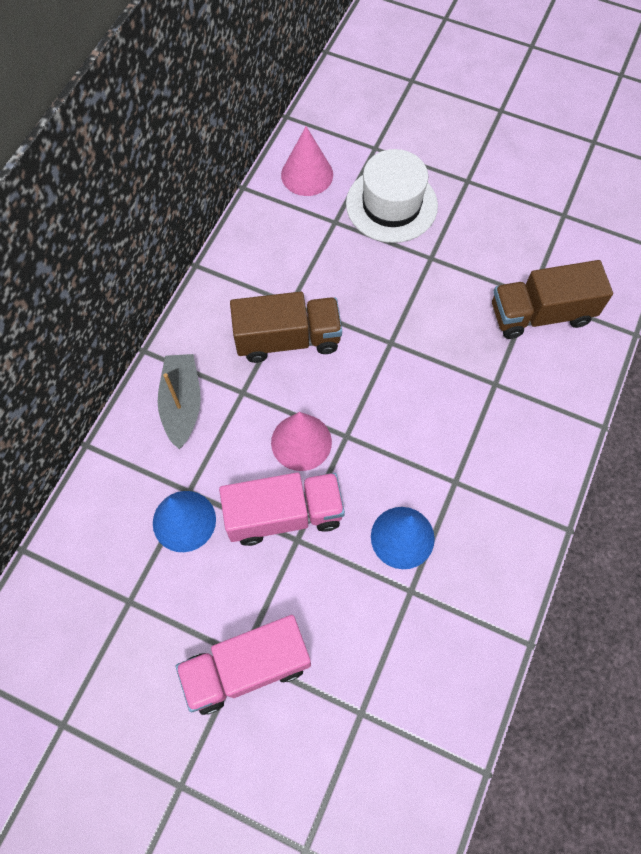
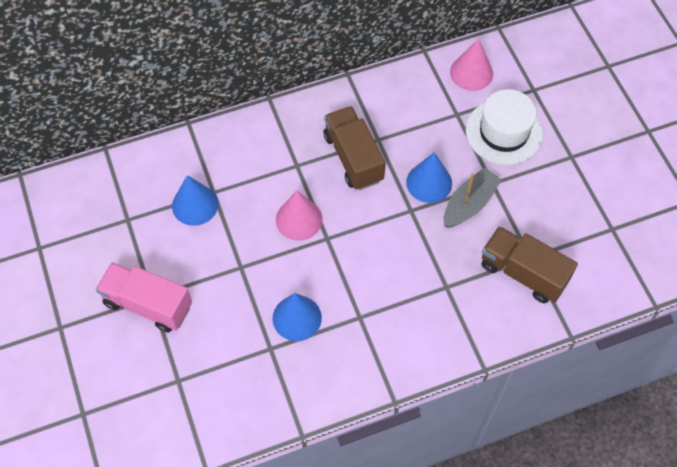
camera: 45 degrees right, 5 degrees down
grey boat [158,354,201,449] -> grey boat moved to [444,167,502,228]
pink truck [219,472,345,546] -> none
brown truck [230,292,342,363] -> brown truck turned 150 degrees counterclockwise [324,106,386,190]
none -> blue cone [406,152,452,203]

